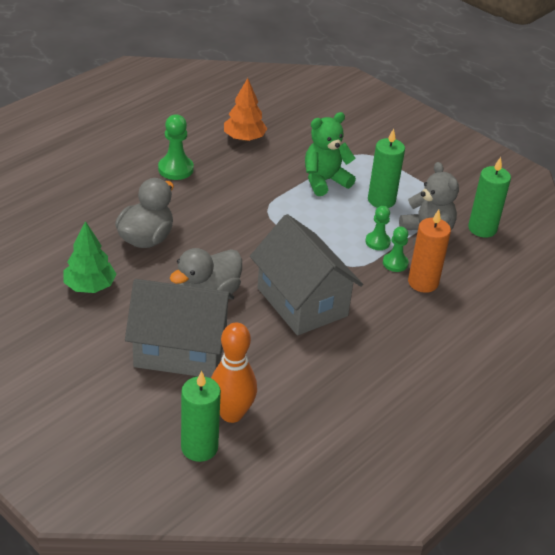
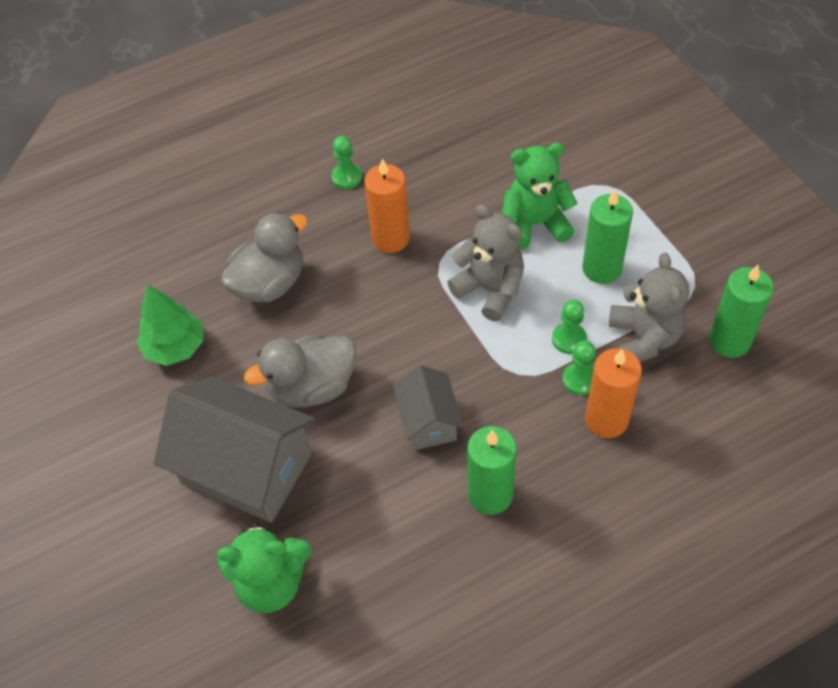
camera: 25 degrees right, 15 degrees up
green pawn [158,114,194,180] -> green pawn [331,136,362,189], size x0.66
green candle [181,371,221,462] -> green candle moved to [467,426,517,515]
orange bowling pin [211,322,257,423] -> green teddy bear [217,522,312,613]
orange tree [224,78,267,141] -> none
grey house [250,214,363,335] -> grey house [393,365,463,450], size x0.54
none -> orange candle [364,158,410,253]
none -> grey teddy bear [447,205,524,321]

